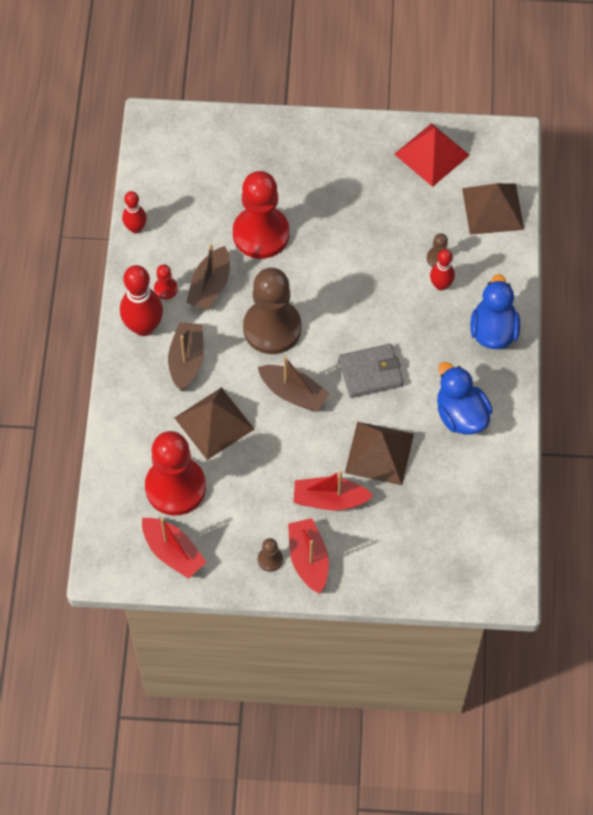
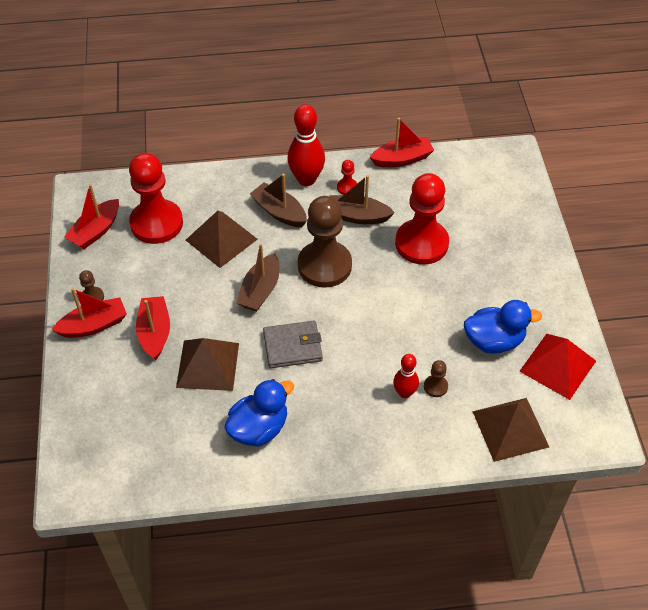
camera: 80 degrees right, 10 degrees down
red bowling pin [122,191,147,233] -> red boat [370,118,434,167]
brown boat [168,322,204,391] -> brown boat turned 135 degrees counterclockwise [250,174,307,227]
grey wallet [339,344,403,398] -> grey wallet turned 75 degrees counterclockwise [263,321,323,368]
blue duck [470,274,520,349] -> blue duck moved to [464,300,542,354]

